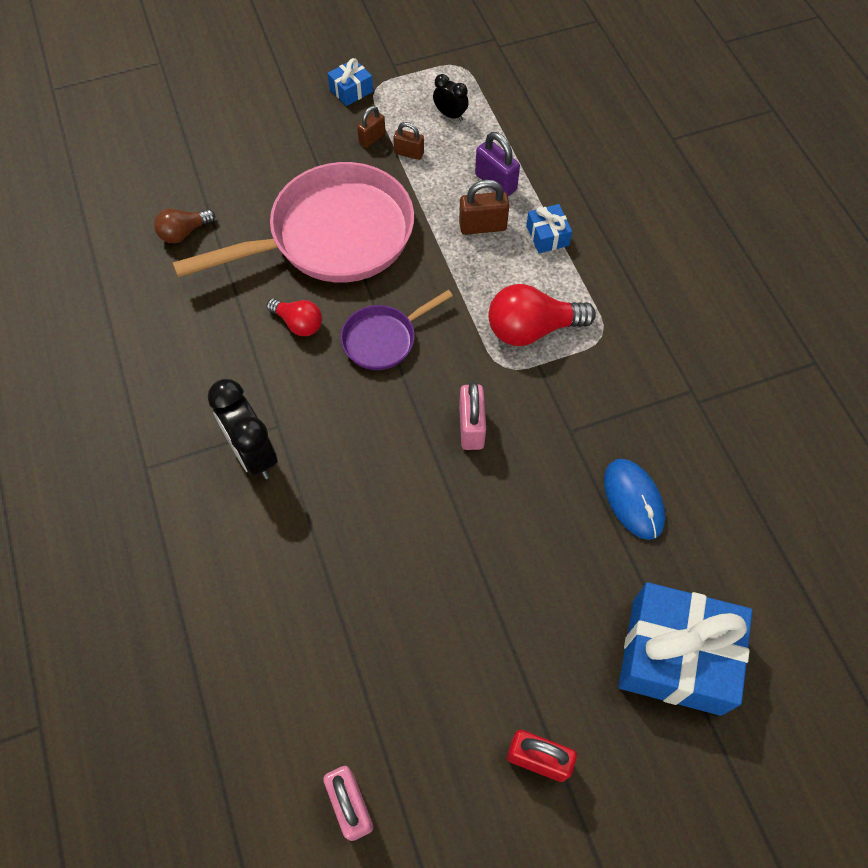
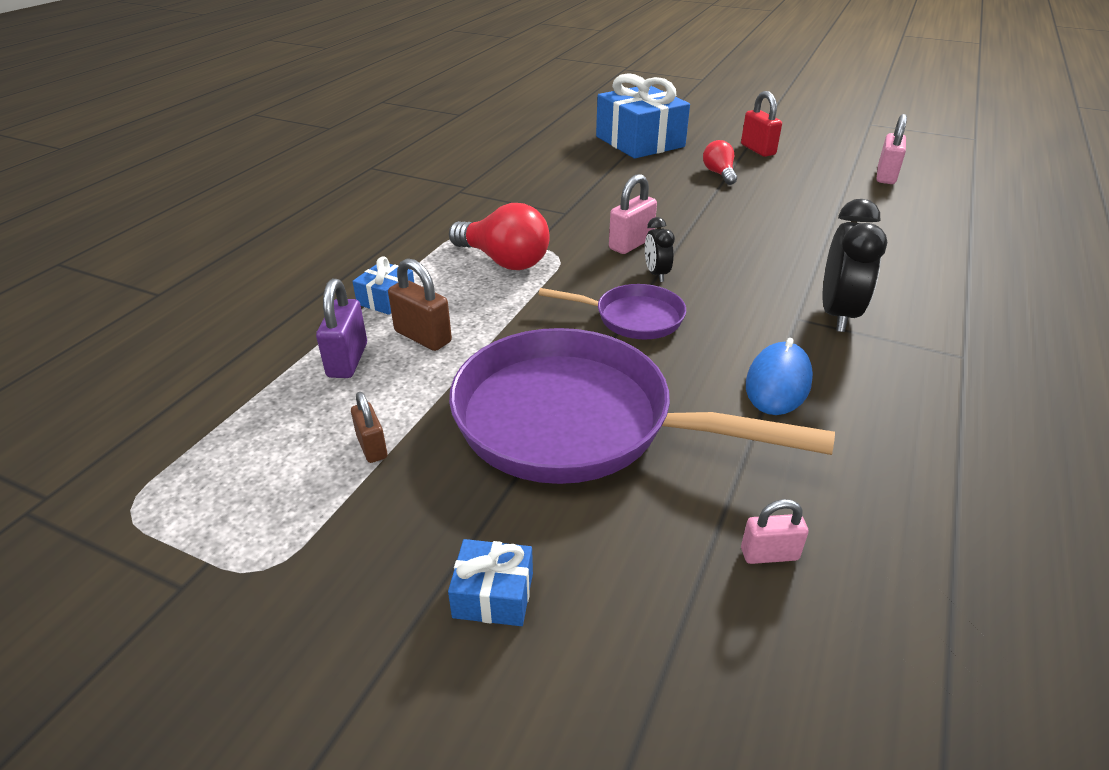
camera: 135 degrees left, 25 degrees down
brown light bulb [154,208,215,243] -> pink padlock [741,499,809,564]
pink pan [173,162,414,283] -> purple pan [449,328,835,484]
red light bulb [267,298,322,336] -> red light bulb moved to [703,140,737,185]
blue gift [328,58,373,106] -> blue gift moved to [448,539,533,626]
brown padlock [357,106,385,148] -> none
black clock [433,74,469,121] -> black clock moved to [645,217,675,282]
blue mouse [604,459,665,540] -> blue mouse moved to [746,338,813,415]

